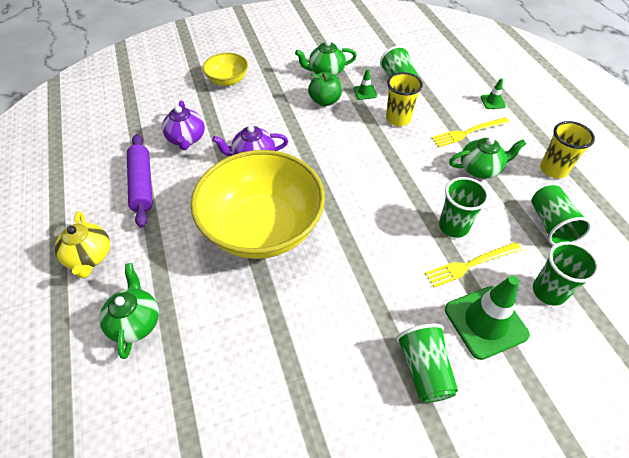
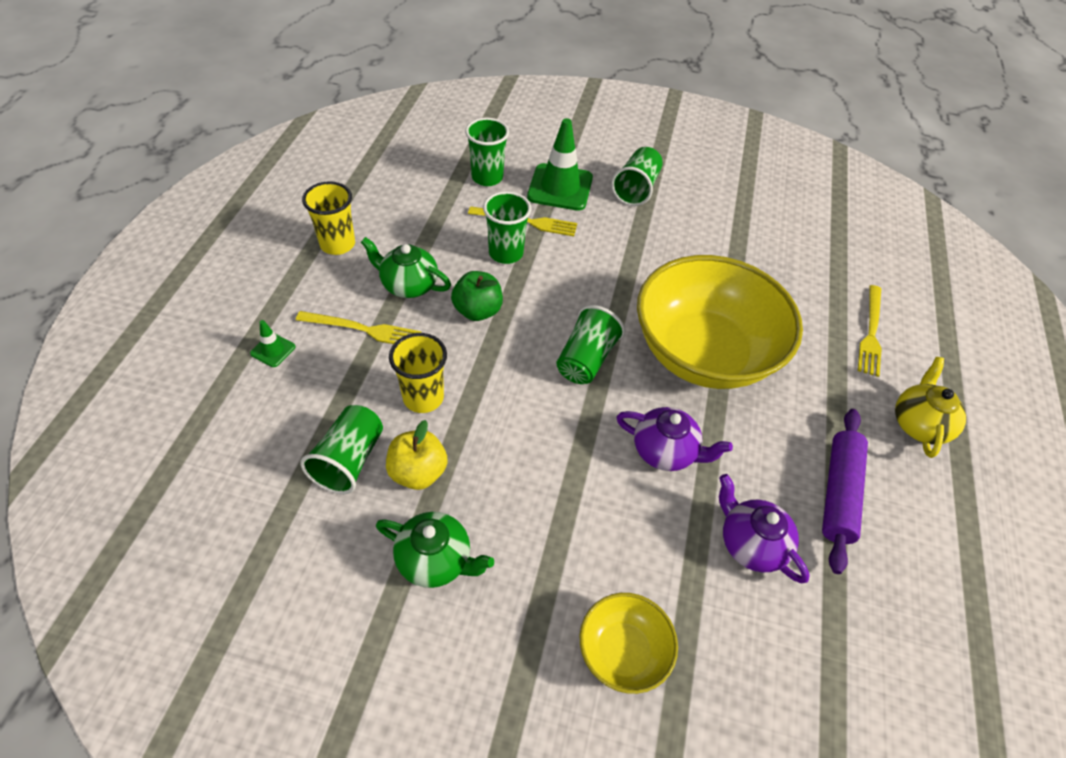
camera: 150 degrees left, 0 degrees up
green teapot [99,263,159,359] -> yellow fork [858,285,882,377]
purple teapot [162,100,205,150] -> purple teapot turned 60 degrees counterclockwise [719,474,810,583]
green apple [308,72,342,106] -> green apple moved to [451,271,503,321]
green traffic cone [354,69,377,100] -> yellow apple [386,420,448,490]
green cup [532,185,592,245] -> green cup moved to [556,305,625,384]

